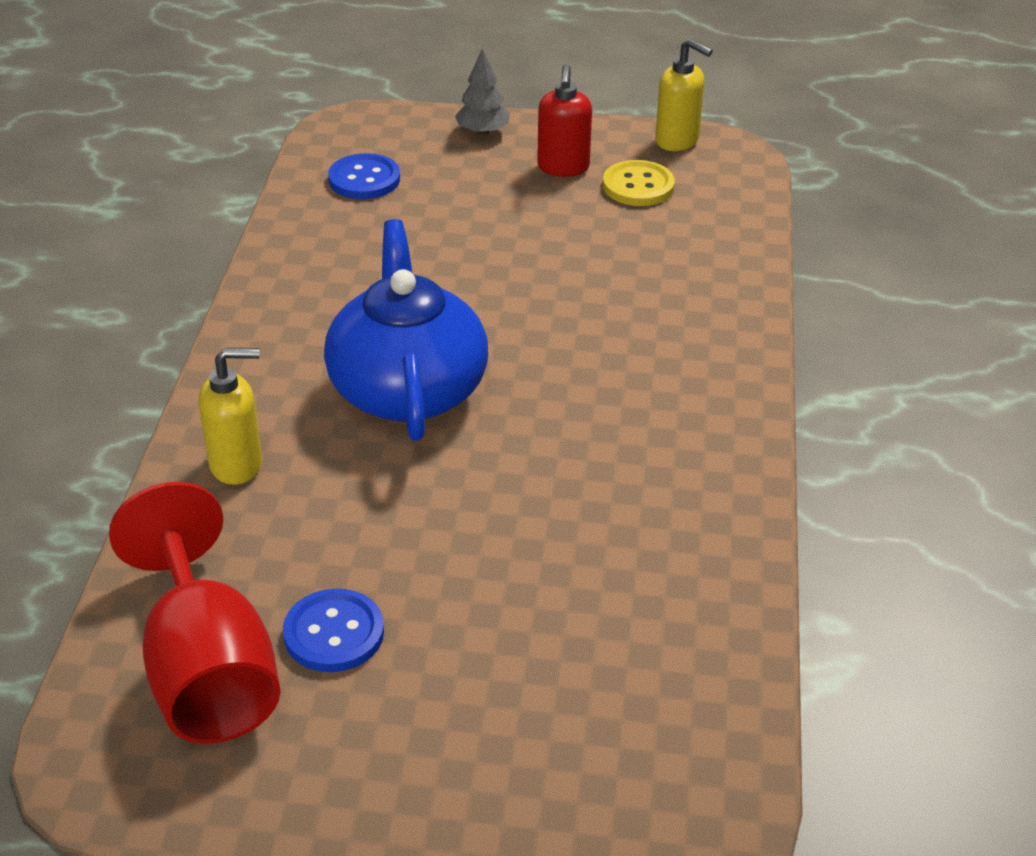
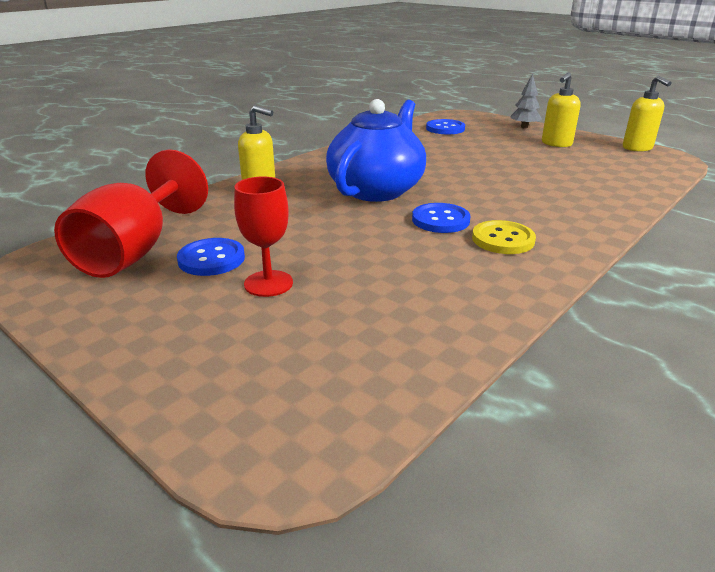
camera: 35 degrees right, 10 degrees down
red soap dispenser [537,64,592,177] -> yellow soap dispenser [542,73,581,147]
yellow button [603,160,675,206] -> yellow button moved to [472,220,536,254]
none -> red goblet [234,176,293,297]
none -> blue button [412,203,471,233]

